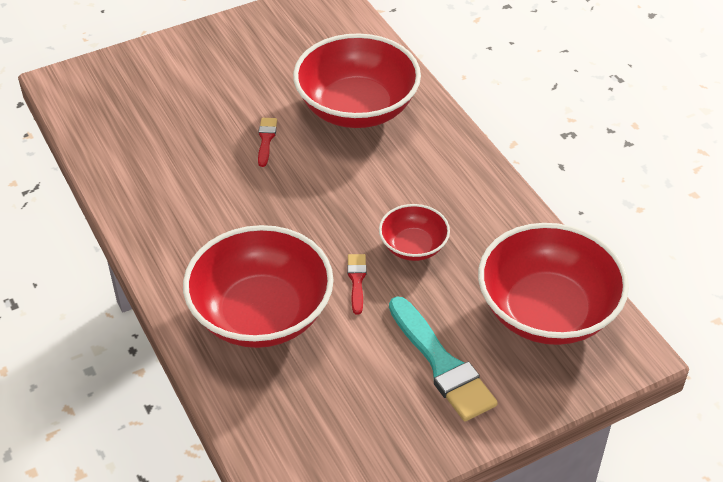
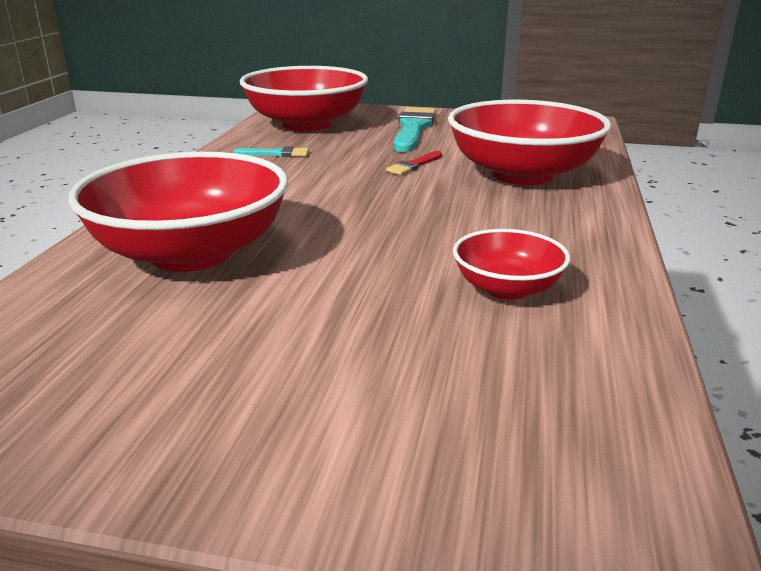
camera: 140 degrees left, 20 degrees down
red brush [258,118,277,167] -> none
red bowl [379,204,450,261] -> red bowl moved to [453,229,570,300]
none -> turquoise brush [233,146,309,157]

